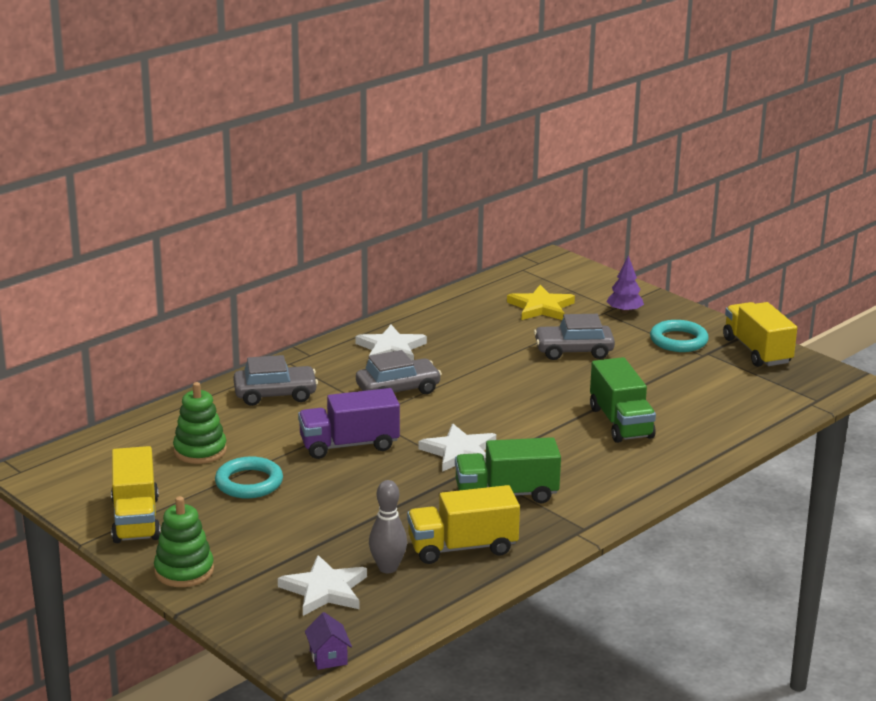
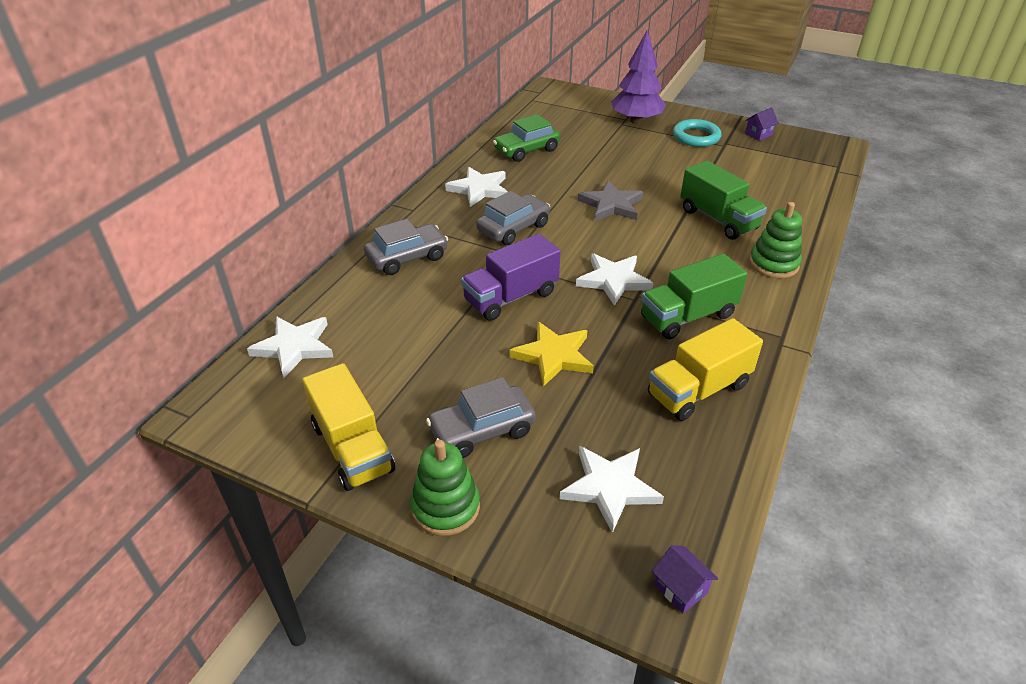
camera: 20 degrees left, 15 degrees up
green stacking toy [173,382,227,464] -> green stacking toy moved to [749,202,802,278]
turquoise ring [215,456,283,498] -> none
grey bowling pin [369,480,407,573] -> none
yellow star [507,285,575,320] -> yellow star moved to [509,322,594,387]
grey car [534,314,615,360] -> grey car moved to [426,377,536,458]
purple tree [606,255,644,314] -> purple tree [611,31,666,124], size x1.76
yellow truck [723,302,797,367] -> purple house [745,108,779,141]
none -> white star [247,316,333,378]
none -> green car [493,114,560,162]
none -> grey star [578,180,644,221]

